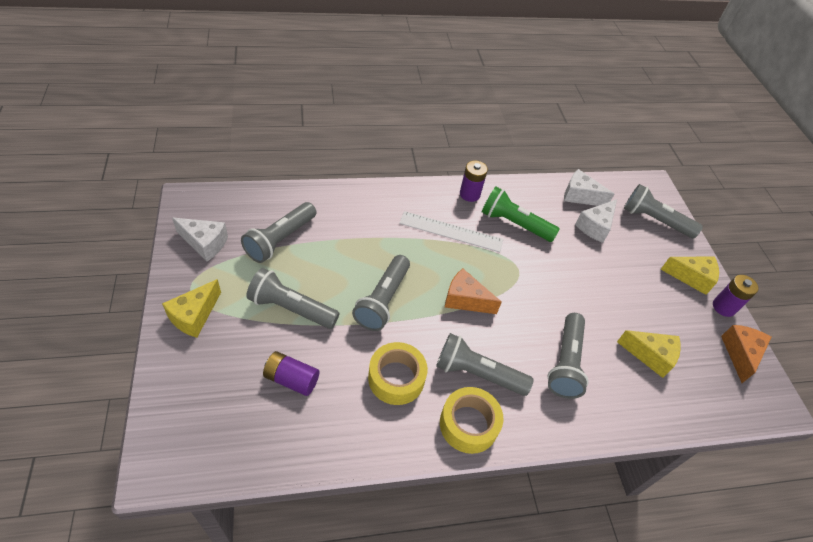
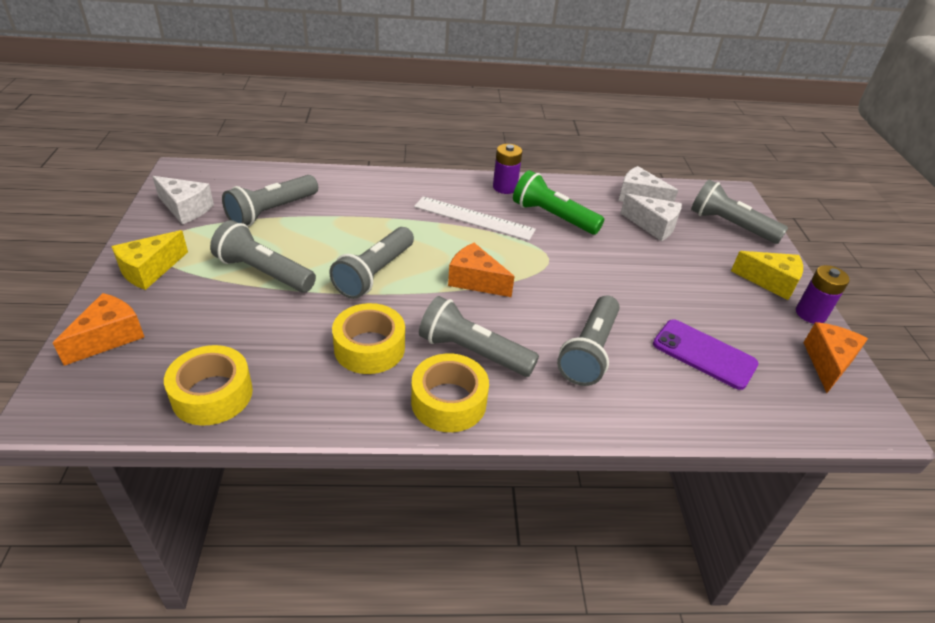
camera: 10 degrees right, 10 degrees down
purple battery [263,351,319,396] -> none
white cheese [575,199,617,243] -> white cheese turned 105 degrees counterclockwise [620,194,682,241]
yellow cheese [617,330,681,378] -> purple phone [653,319,759,390]
none -> orange cheese [53,293,144,366]
none -> yellow tape [164,345,253,426]

